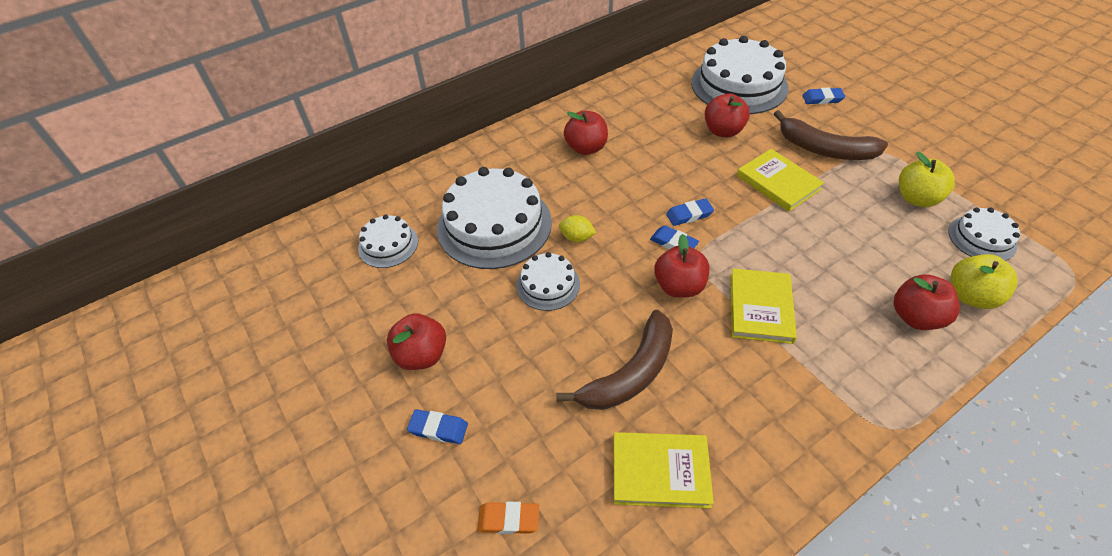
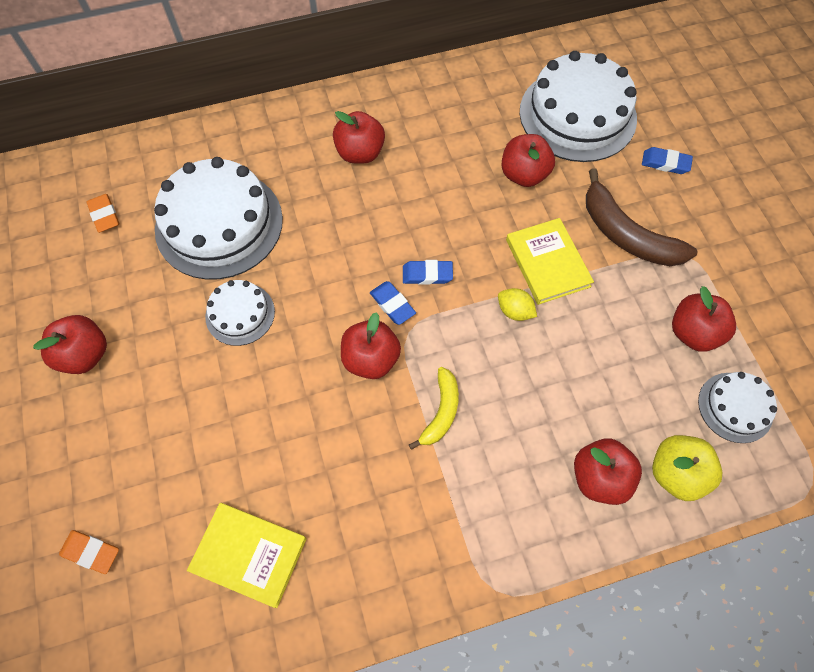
camera: 15 degrees right, 15 degrees up
white cake [358,214,418,268] -> orange eraser [87,194,119,233]
blue eraser [407,409,468,444] -> none
brown banana [556,310,673,410] -> none
yellow lemon [559,215,596,242] -> yellow lemon moved to [498,288,537,321]
yellow book [730,268,797,344] -> yellow banana [409,367,459,450]
yellow apple [899,152,955,207] -> red apple [672,286,736,352]

